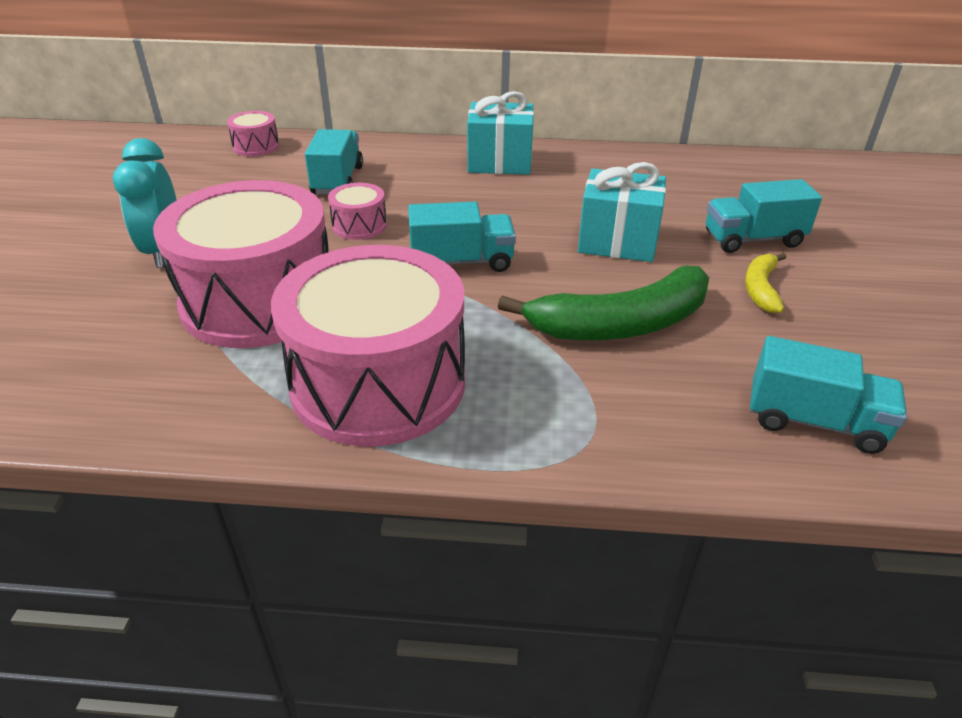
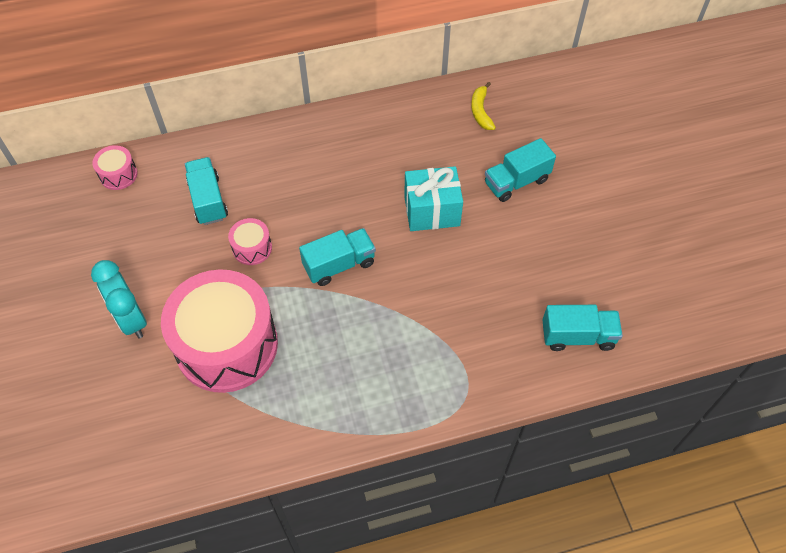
camera: 20 degrees left, 20 degrees up
pink drum [271,245,465,447] -> none
turquoise gift [467,91,534,175] -> none
green banana [498,265,709,340] -> none
yellow banana [745,253,786,313] -> yellow banana moved to [471,82,496,130]

